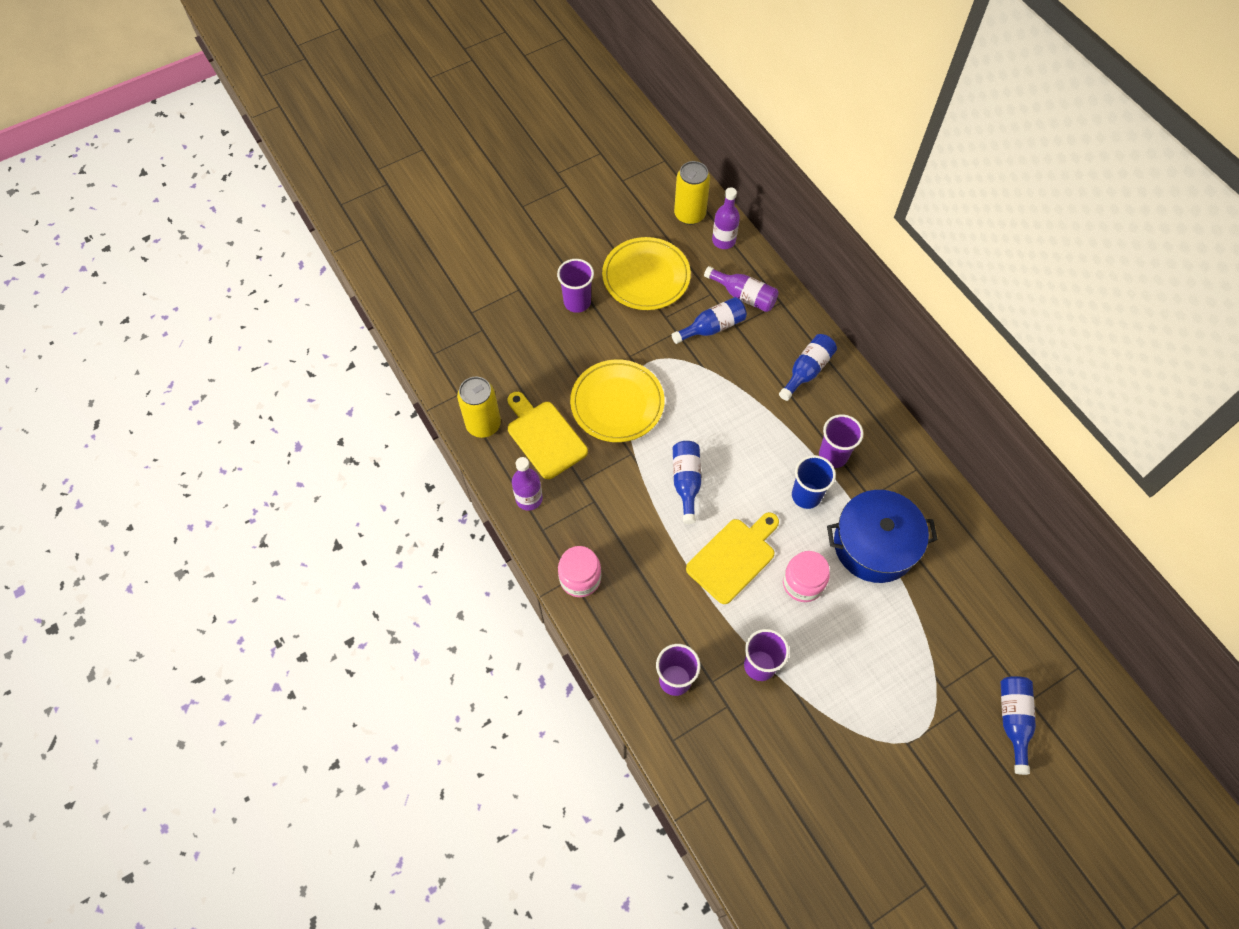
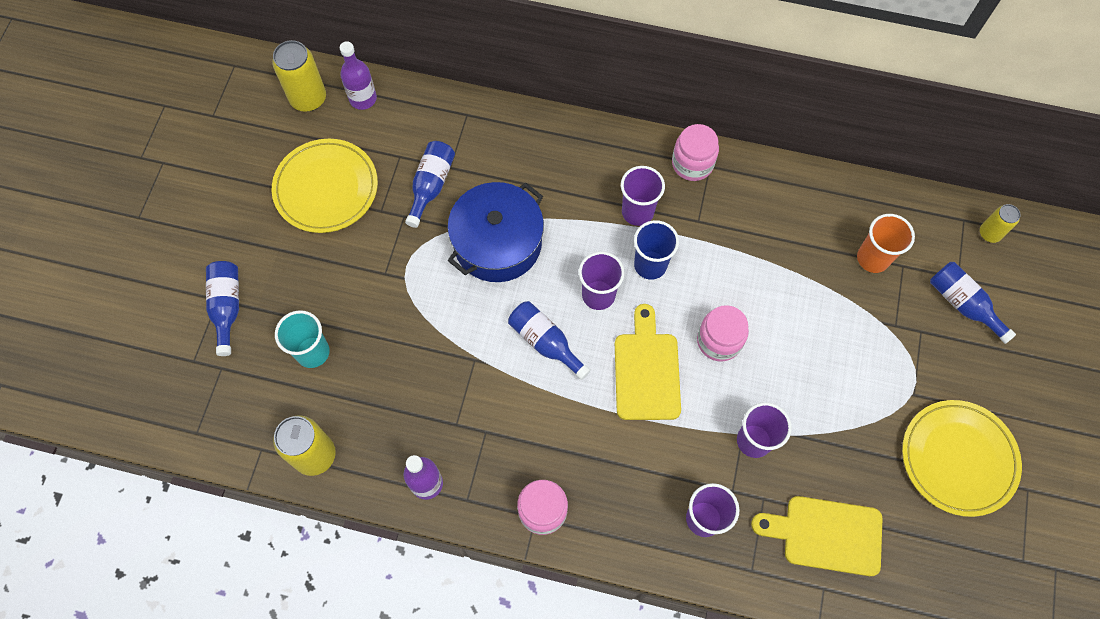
camera: 45 degrees left, 5 degrees up
yellow cutting board [508,392,588,479] -> yellow cutting board moved to [751,496,883,576]
purple cup [557,259,594,313] -> purple cup moved to [579,251,625,310]
yellow plate [570,359,665,442] -> yellow plate moved to [902,400,1022,517]
purple bottle [704,266,779,312] -> none
blue bottle [779,334,837,401] -> blue bottle moved to [206,261,239,356]
blue pot [827,490,938,583] -> blue pot moved to [448,182,544,282]
none -> turquoise cup [275,310,330,368]
none -> pink jar [672,124,719,181]
none -> orange cup [857,214,915,273]
none -> yellow can [980,204,1021,243]

